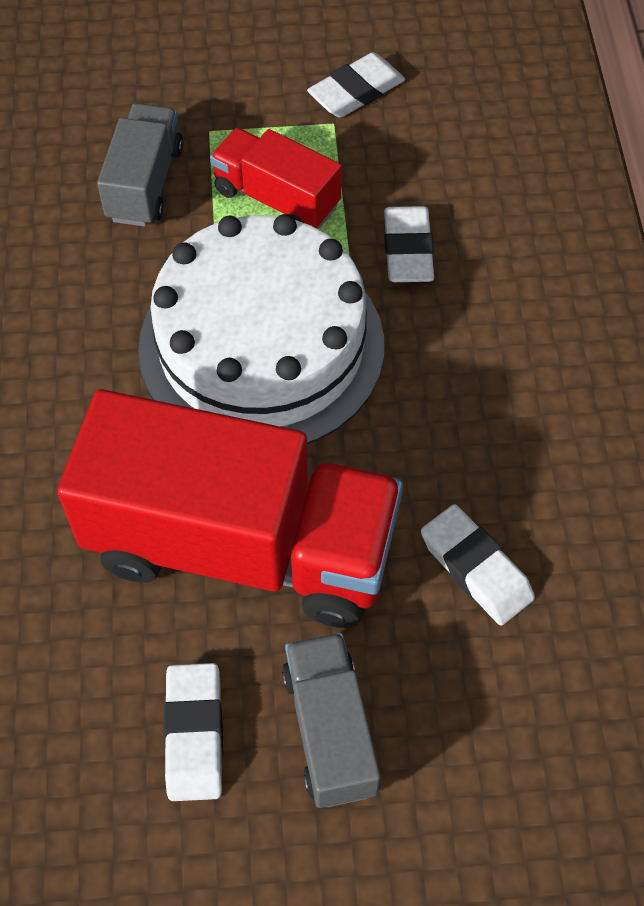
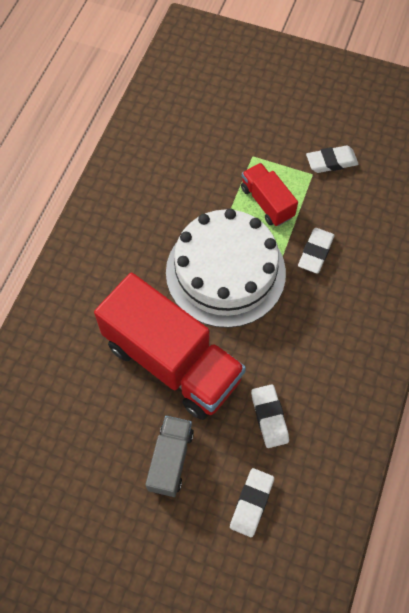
camera: 25 degrees right, 5 degrees up
grey truck [97,103,183,227] -> none
white eraser [164,663,223,801] -> white eraser moved to [230,468,274,537]

